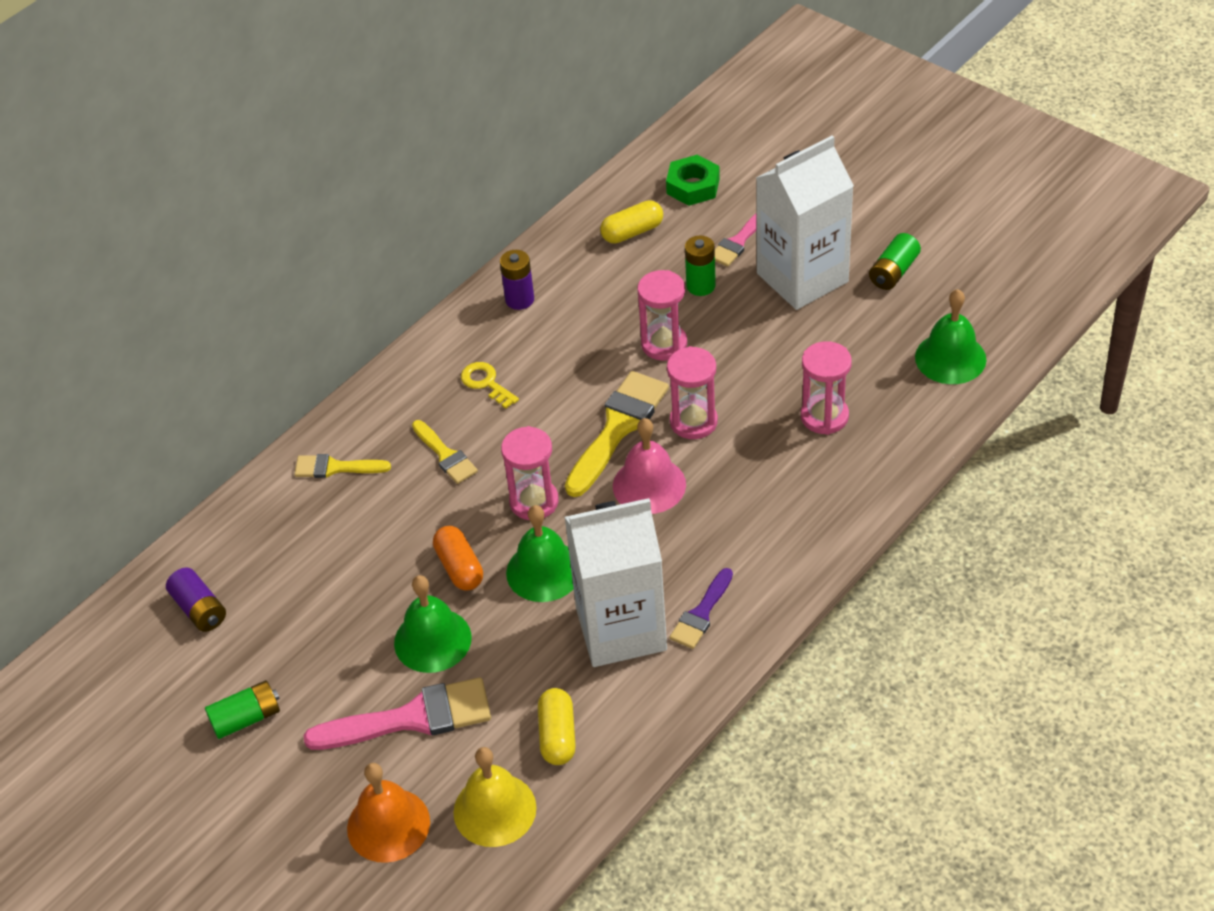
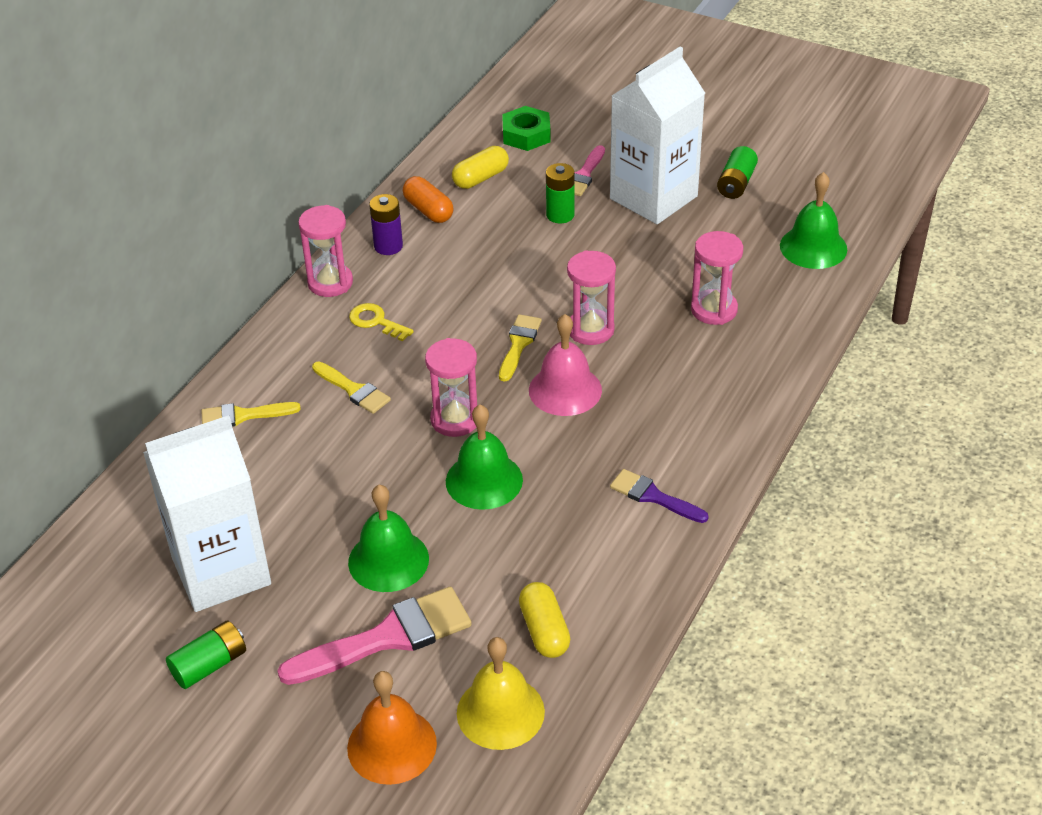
camera: 15 degrees left, 5 degrees down
purple battery [166,568,226,632] -> none
orange capsule [433,526,483,590] -> orange capsule moved to [403,176,454,223]
yellow brush [565,371,669,497] -> yellow brush [499,314,542,382], size x0.57
white carton [565,498,667,667] -> white carton moved to [143,415,271,612]
pink hourglass [637,270,687,361] -> pink hourglass moved to [298,205,353,297]
purple brush [669,568,733,649] -> purple brush turned 105 degrees clockwise [610,469,709,523]

